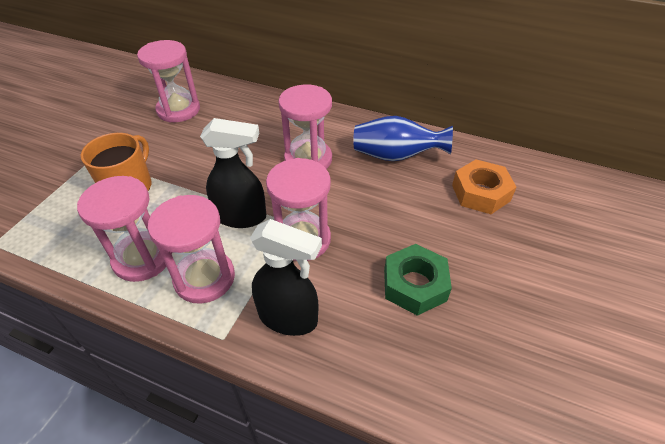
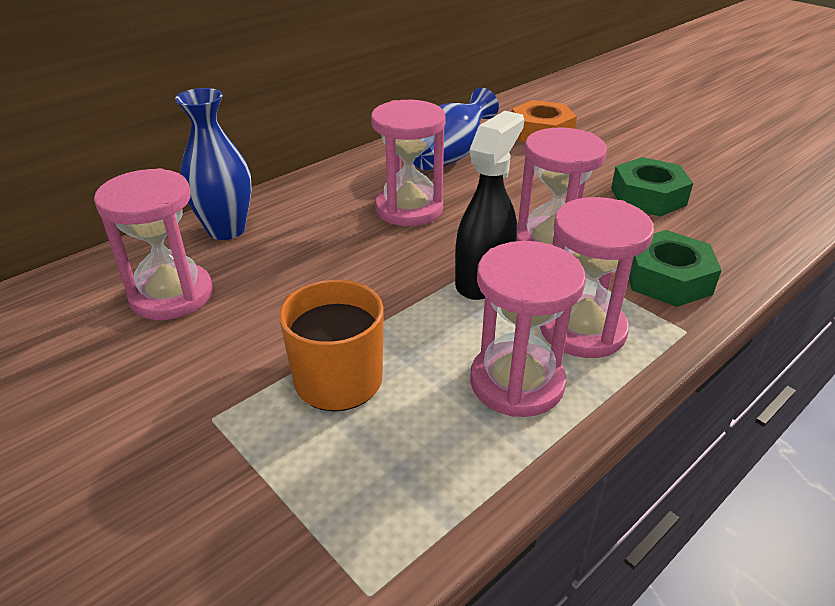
camera: 65 degrees left, 10 degrees down
black spray bottle [250,219,322,336] -> green nut [629,230,722,307]
none -> blue vase [175,88,252,240]

